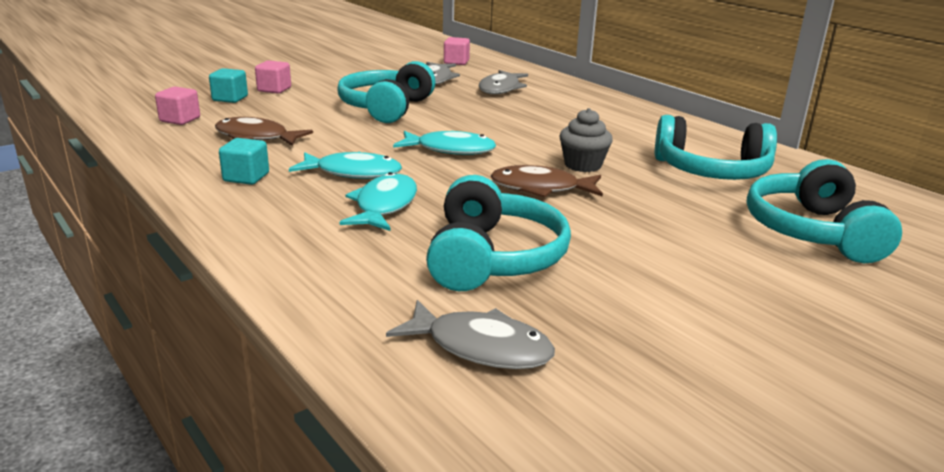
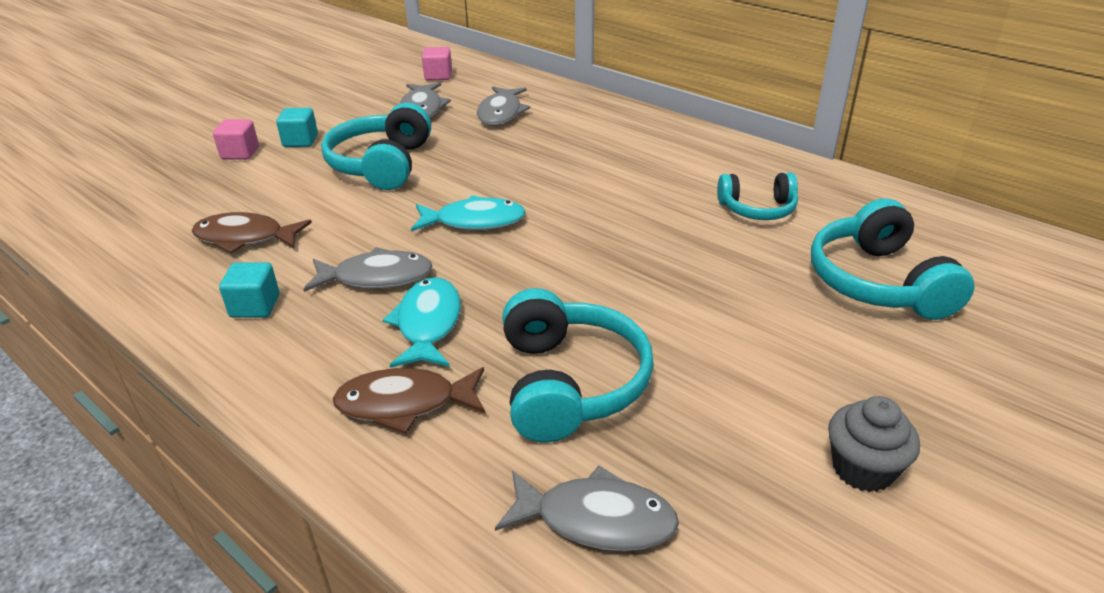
camera: 10 degrees left, 10 degrees up
pink cube [155,87,200,125] -> none
turquoise cube [209,68,248,103] -> turquoise cube moved to [276,108,318,147]
turquoise fish [289,152,402,179] -> grey fish [303,247,433,292]
brown fish [490,165,603,198] -> brown fish moved to [333,367,485,433]
grey cupcake [559,108,613,172] -> grey cupcake moved to [828,396,920,492]
turquoise headphones [655,115,777,180] -> turquoise headphones [717,172,798,220], size x0.62

